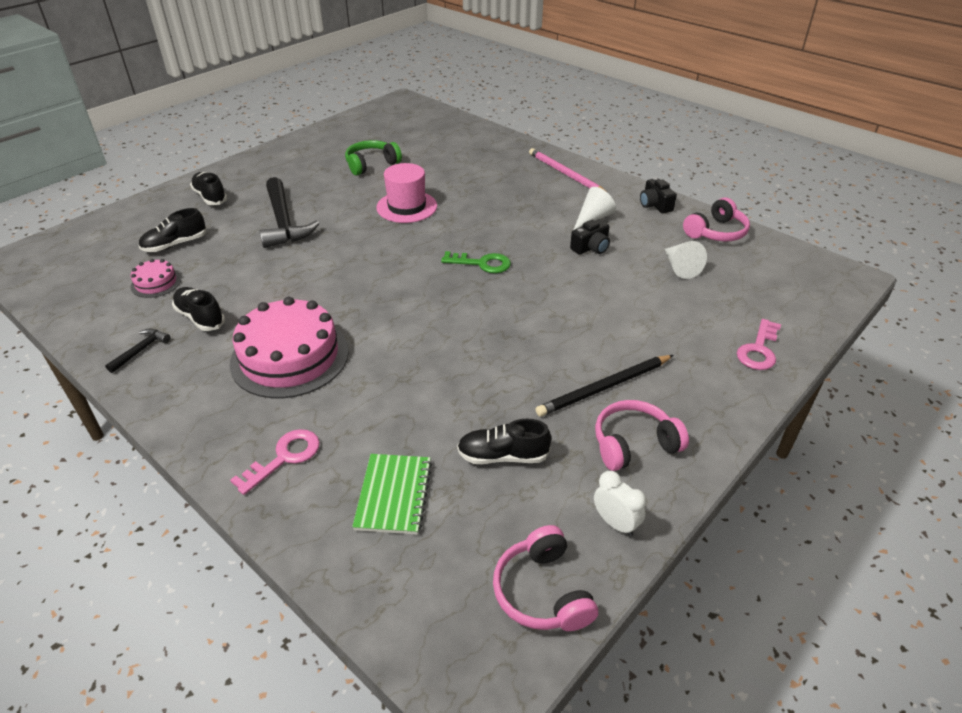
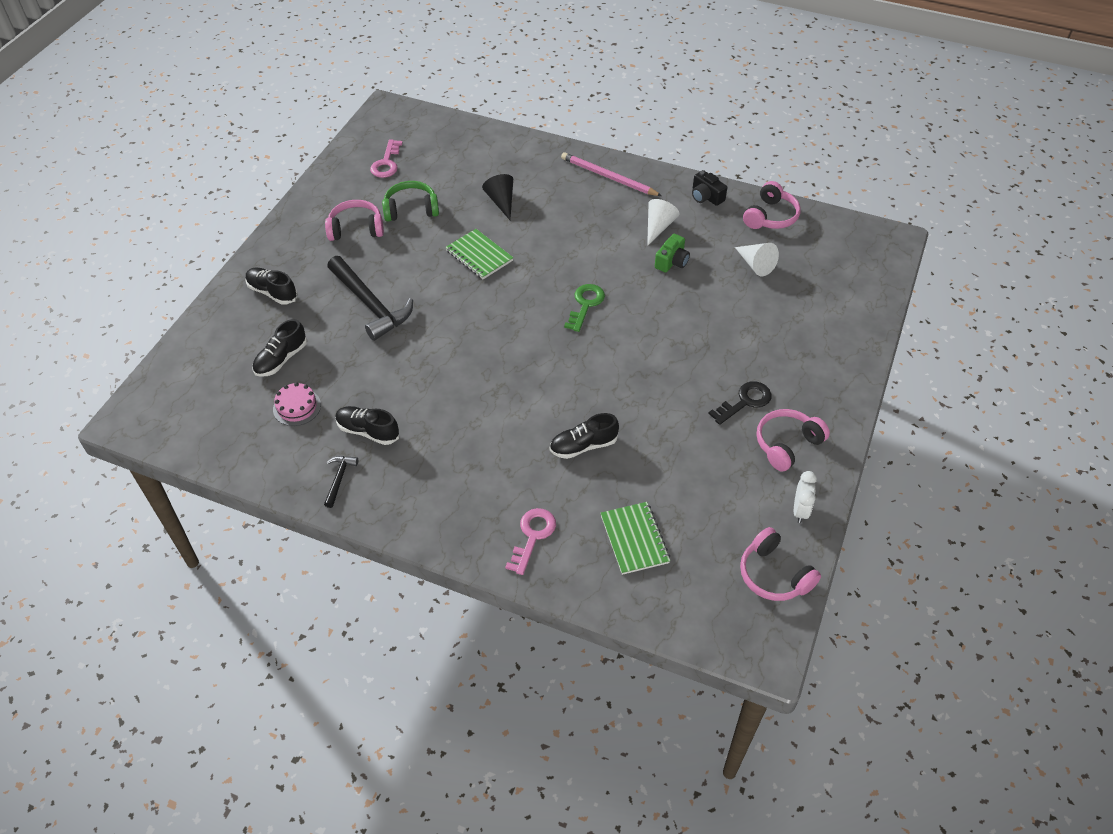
camera: 20 degrees left, 10 degrees up
pink cake [230,297,349,398] -> none
green headphones [345,140,402,176] -> green headphones turned 45 degrees clockwise [382,181,439,222]
pink hat [376,163,437,223] -> green notebook [445,229,513,279]
green key [441,251,511,273] -> green key turned 60 degrees counterclockwise [564,284,605,332]
black shoe [457,419,551,464] -> black shoe moved to [549,413,619,459]
black pencil [536,355,673,416] -> black key [709,381,772,425]
black camera [570,219,610,255] -> green camera [655,234,690,273]
white clock [594,471,647,537] -> white clock turned 75 degrees clockwise [794,471,817,523]
pink key [737,319,781,370] -> pink key moved to [370,139,403,178]
none -> pink headphones [325,200,384,241]
none -> black cone [482,174,513,220]

